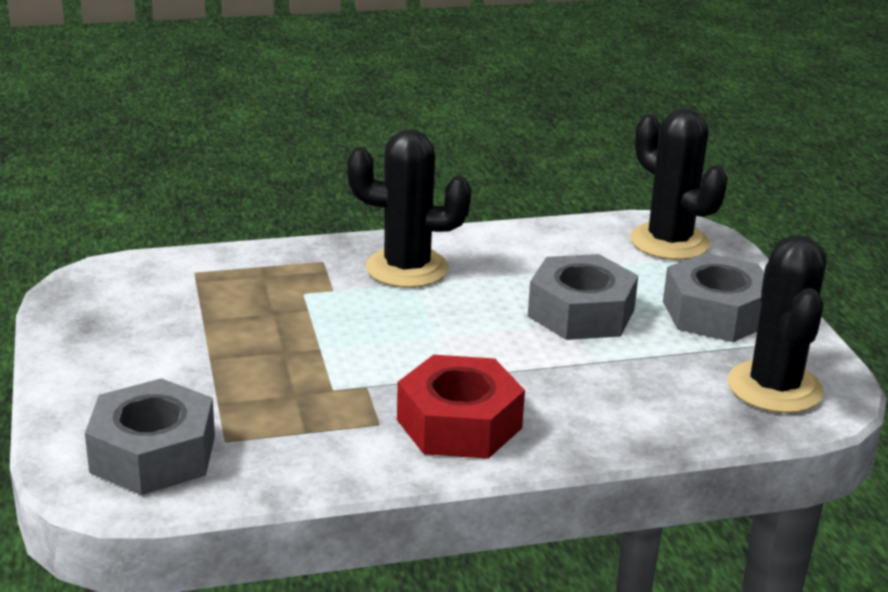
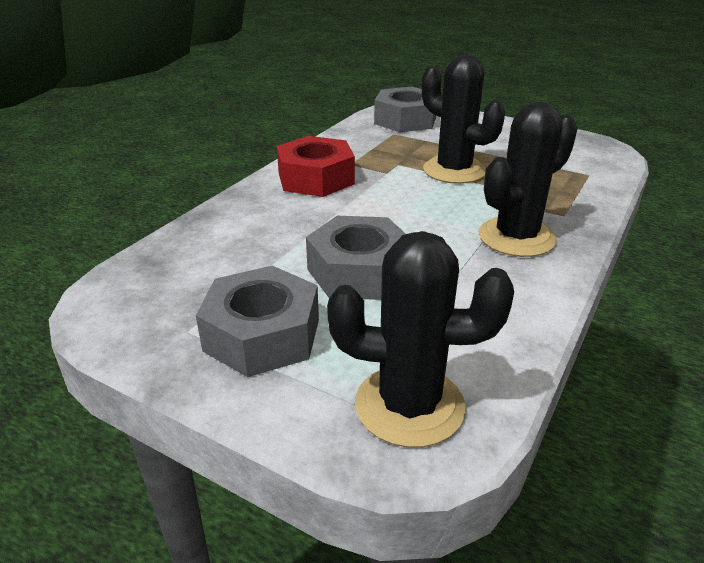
camera: 135 degrees right, 5 degrees up
black cactus [728,235,827,413] -> black cactus moved to [422,55,505,184]

